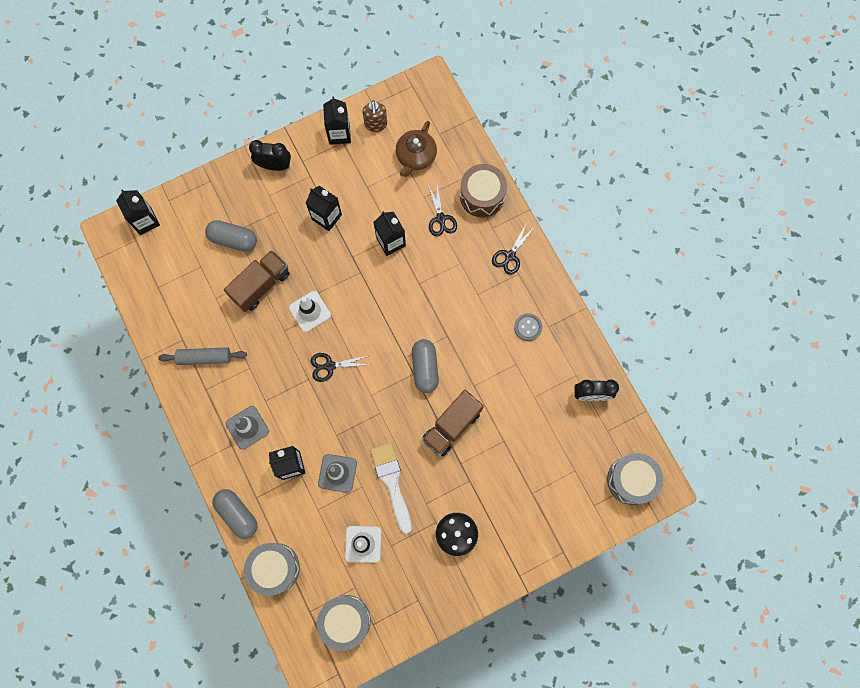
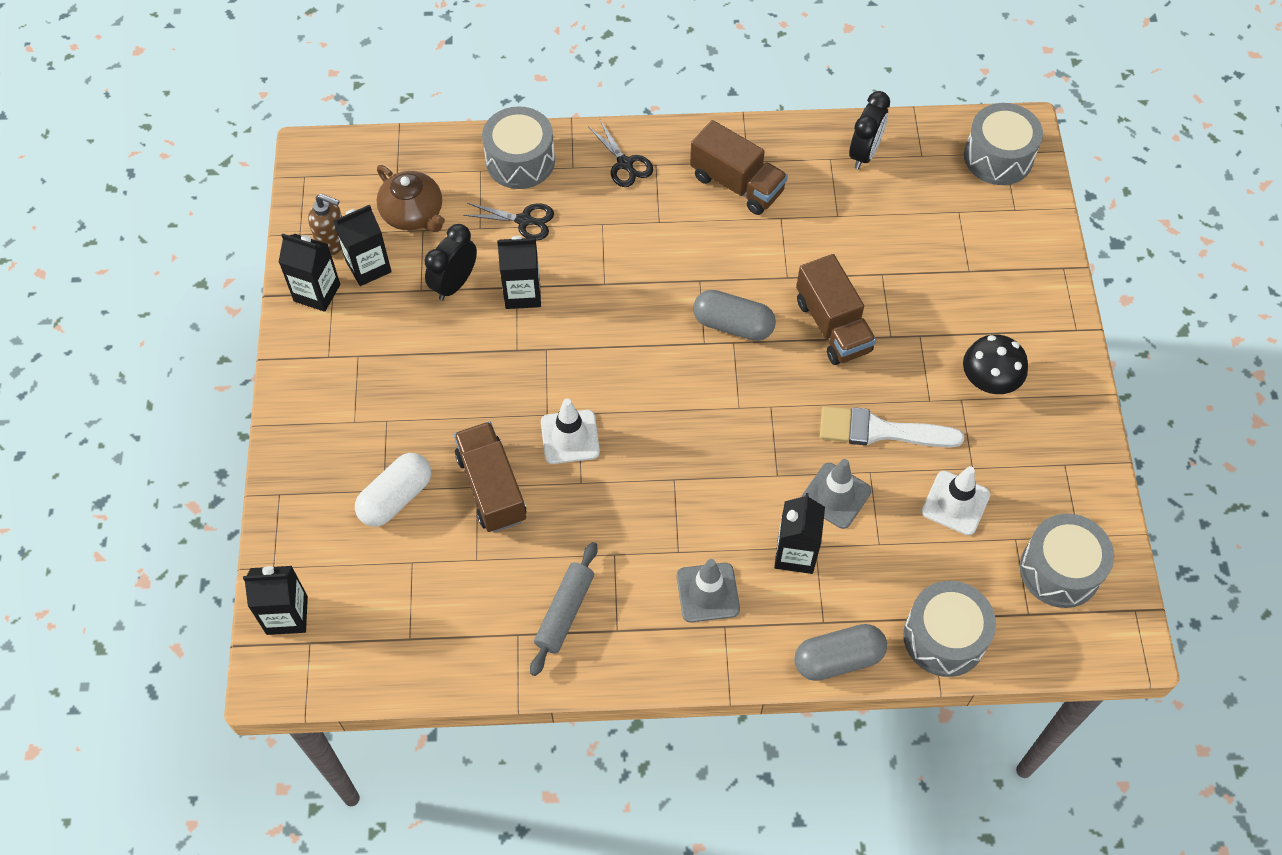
camera: 65 degrees left, 15 degrees down
grey capsule [205,220,257,252] -> white capsule [355,453,431,527]
black clock [249,140,291,171] -> black clock moved to [425,224,477,301]
black carton [306,186,342,231] -> black carton moved to [333,205,392,286]
black scissors [311,353,371,382] -> none
brown drum [460,164,507,218] -> grey drum [482,106,555,189]
grey button [514,313,542,341] -> brown truck [690,120,788,215]

